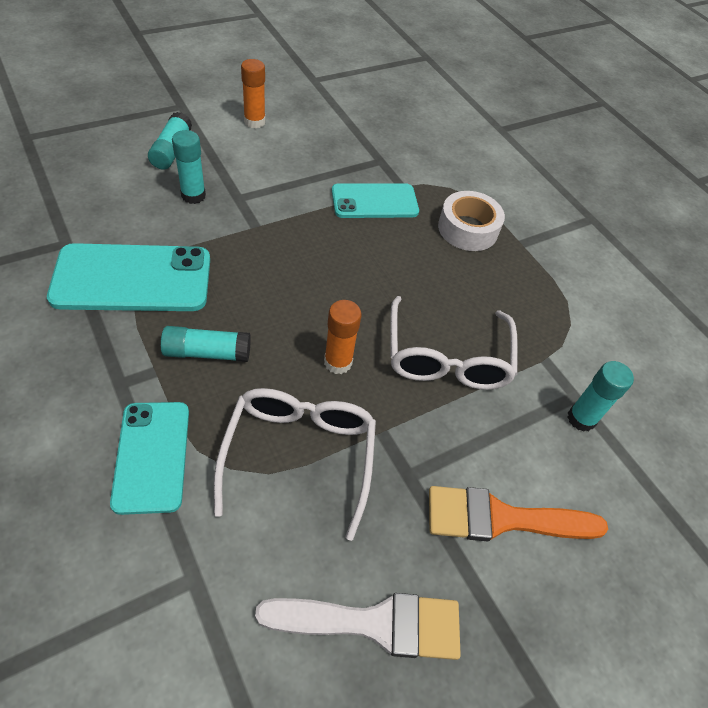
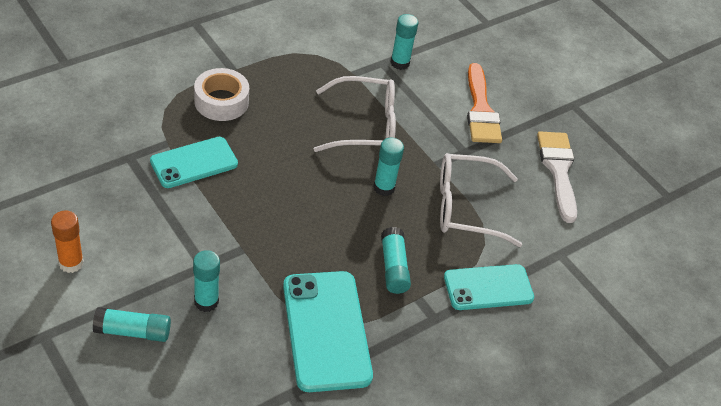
camera: 95 degrees left, 5 degrees down
orange glue stick [324,300,361,374] -> turquoise glue stick [373,138,404,196]
turquoise phone [332,183,419,218] -> turquoise phone turned 75 degrees clockwise [150,137,238,188]

